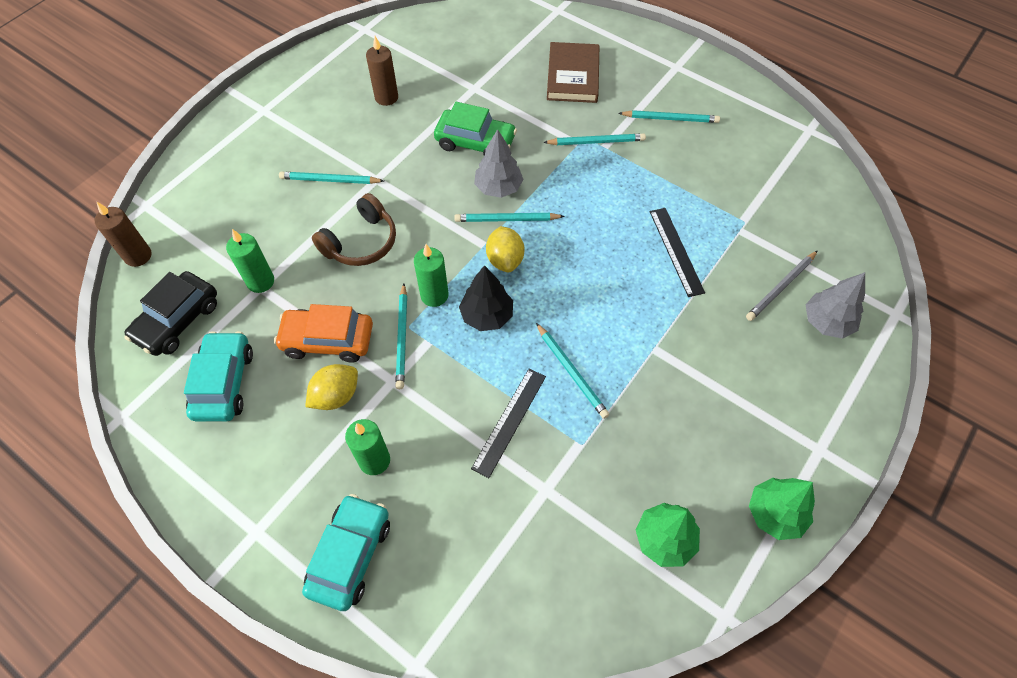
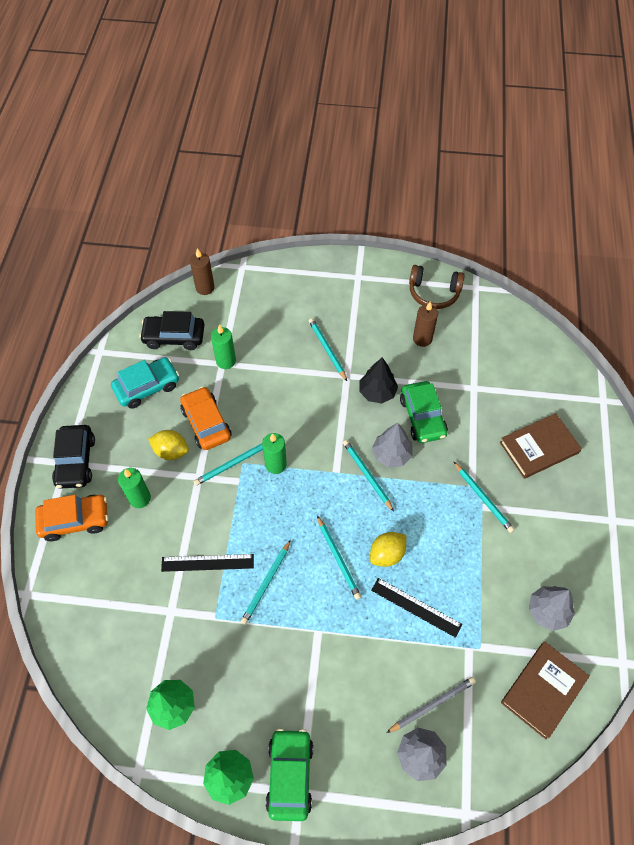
camera: 60 degrees right, 0 degrees up
turquoise car [302,494,390,611] -> orange car [35,495,108,541]
brown headphones [312,193,396,266] -> brown headphones moved to [409,265,465,309]
black tree [459,265,513,331] -> black tree moved to [360,357,398,404]
yellow lemon [486,226,524,272] -> yellow lemon moved to [370,532,406,567]
turquoise pencil [619,110,720,123] -> turquoise pencil moved to [317,516,361,600]
black ruler [650,208,705,297] -> black ruler turned 75 degrees clockwise [371,578,462,638]
grey pencil [746,251,818,321] -> grey pencil turned 135 degrees clockwise [386,677,476,733]
none -> black car [52,425,95,489]
none -> green car [266,729,314,821]
none -> brown book [501,642,590,739]
none -> grey tree [529,586,575,631]

